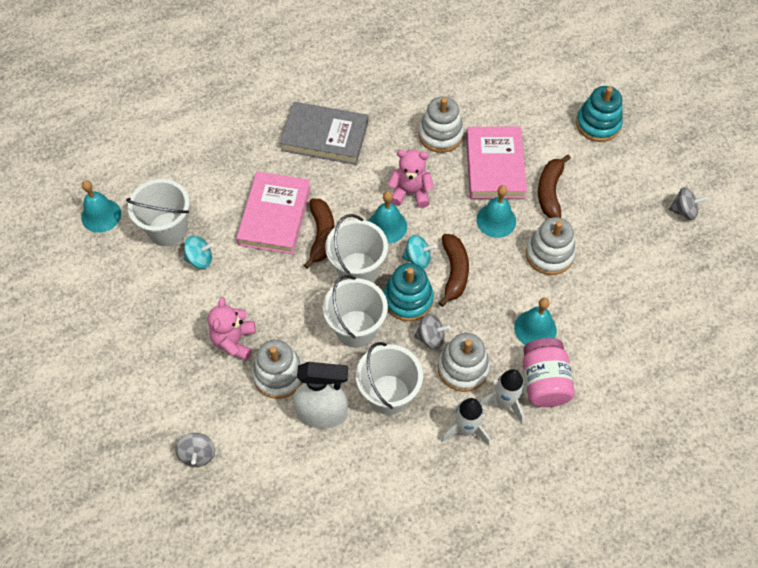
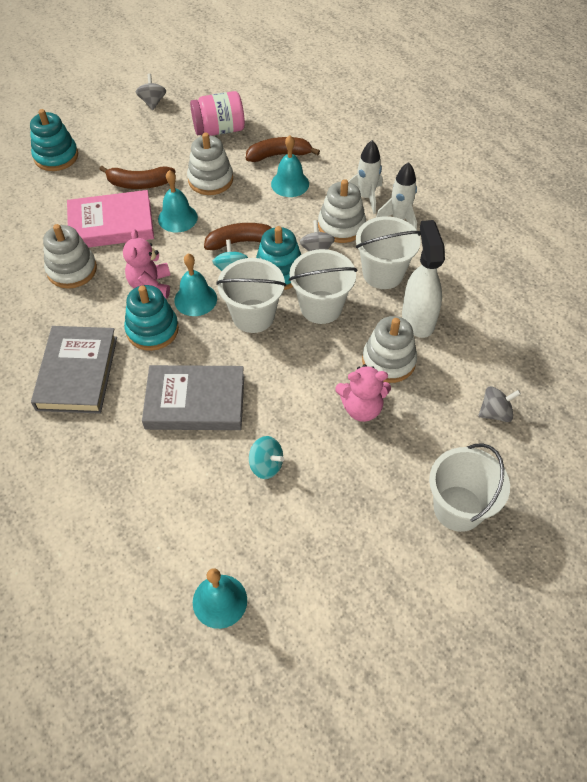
camera: 100 degrees left, 5 degrees down
white bucket [126,179,190,246] -> white bucket moved to [429,443,510,532]
turquoise spinning top [184,236,214,269] -> turquoise spinning top turned 135 degrees clockwise [249,436,284,479]
pink book [236,171,311,254] -> grey book [142,365,244,430]
brown banana [304,198,335,269] -> brown banana moved to [246,137,320,162]
pink jar [523,338,575,407] -> pink jar moved to [190,91,245,136]
none -> turquoise stacking toy [124,285,179,351]

